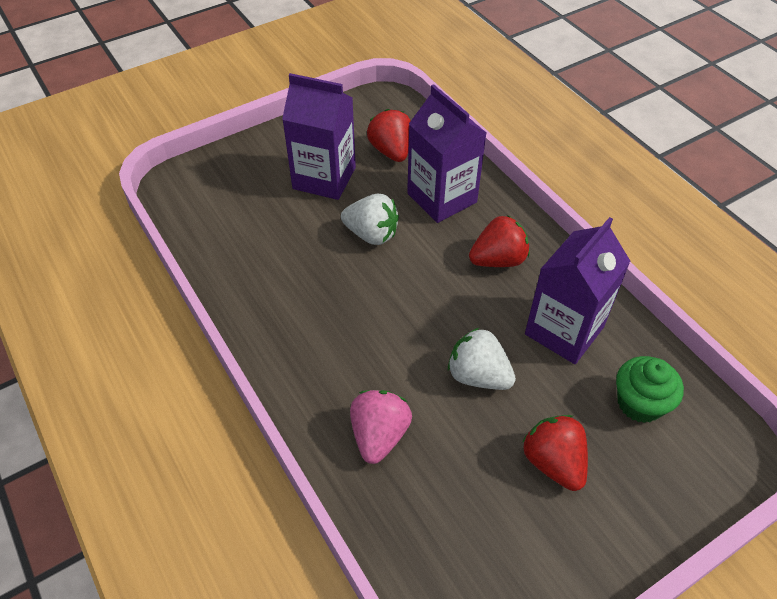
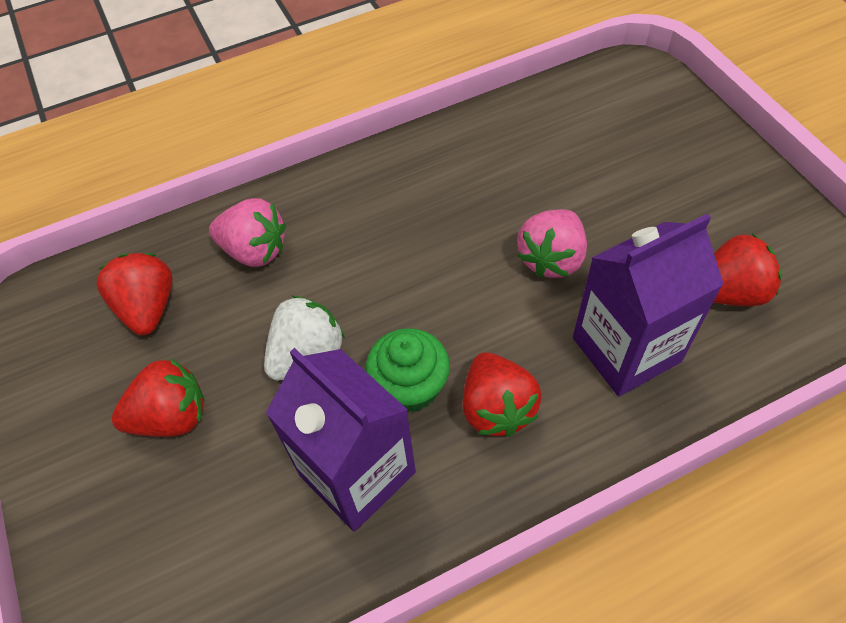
camera: 100 degrees right, 5 degrees up
purple carton [282,73,356,200] -> none
white strawberry [341,194,399,245] -> pink strawberry [517,209,587,278]
green cupcake [616,356,684,423] -> green cupcake moved to [366,328,450,412]
none -> red strawberry [96,253,173,335]

